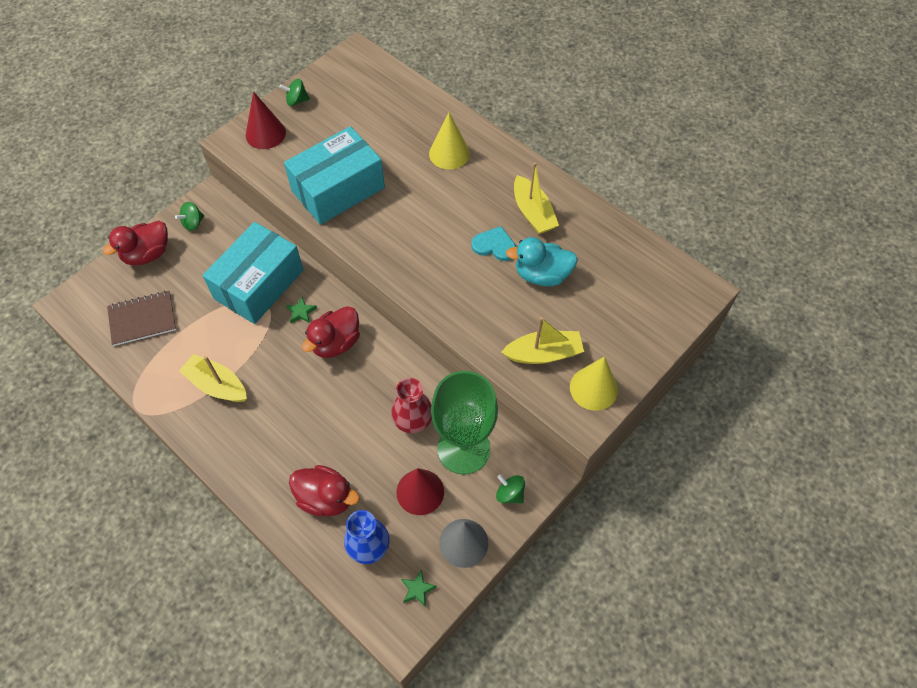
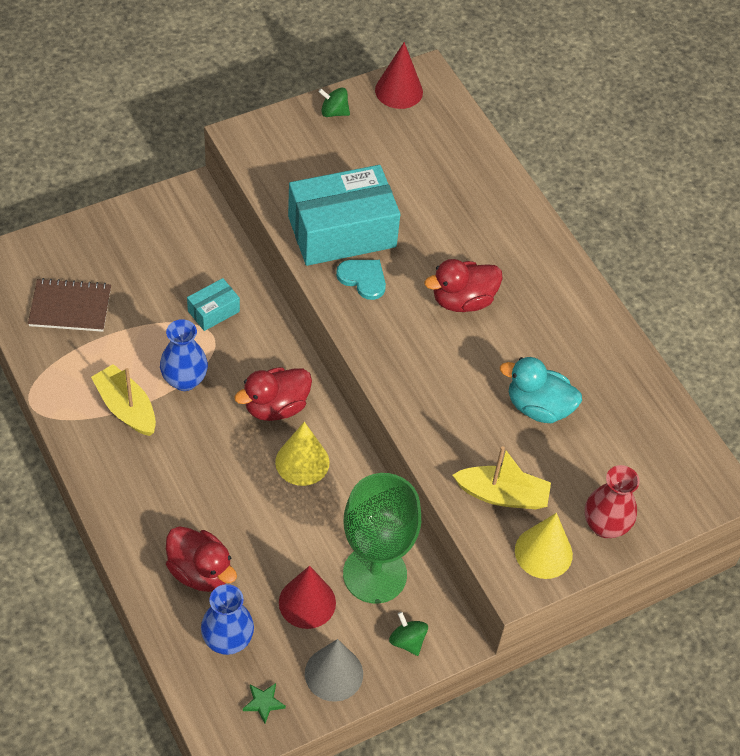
camera: 15 degrees right, 5 degrees down
red duck [103,221,168,266] -> red duck moved to [425,259,503,312]
green spinning top [175,202,204,231] -> none
turquoise box [202,222,303,324] -> turquoise box [187,278,240,331], size x0.46
red cone [246,91,286,149] -> red cone moved to [375,42,423,109]
green star [286,297,317,323] -> none
red vase [391,378,432,433] -> red vase moved to [585,465,640,538]
yellow cone [429,112,470,169] -> yellow cone moved to [275,422,330,486]
turquoise heart [471,226,516,261] -> turquoise heart moved to [336,260,386,300]
yellow boat [514,162,559,234] -> none
none -> blue vase [160,319,208,391]

